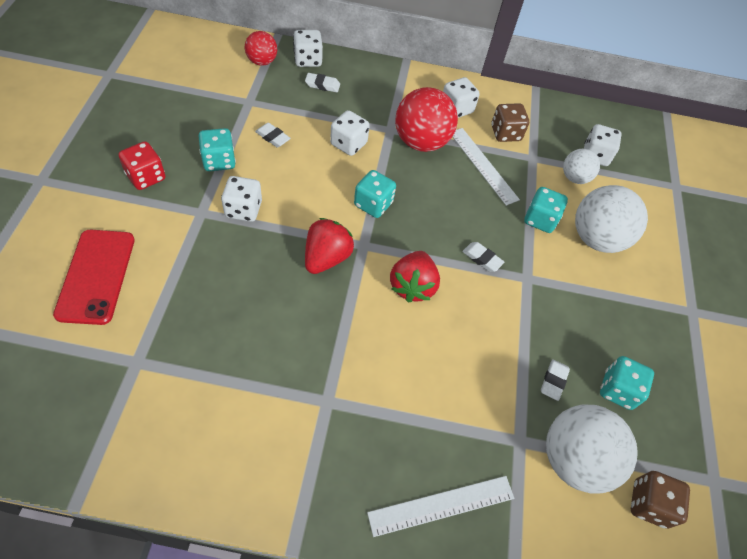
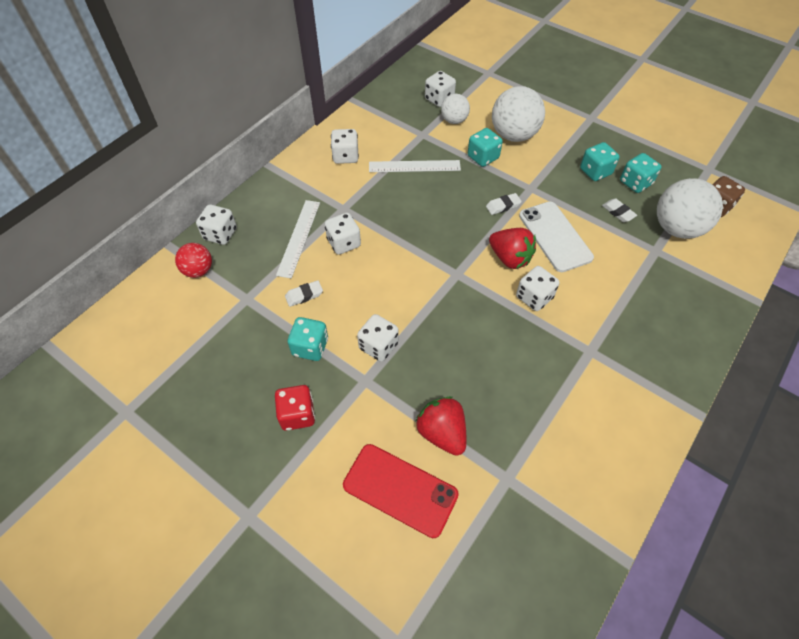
camera: 55 degrees left, 0 degrees up
white eraser [305,73,340,92] -> none
red strawberry [305,218,354,274] -> red strawberry moved to [416,396,466,456]
turquoise dice [354,170,396,218] -> turquoise dice moved to [580,142,620,181]
white ruler [367,476,514,537] -> white ruler moved to [276,200,320,279]
red ball [395,87,458,152] -> none
brown dice [492,103,529,142] -> none
none -> white dice [516,266,559,311]
none -> white phone [519,202,594,272]

